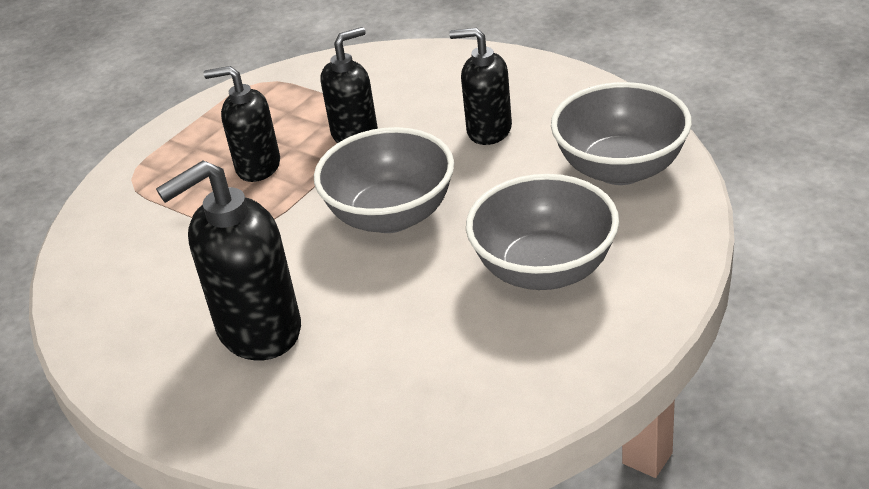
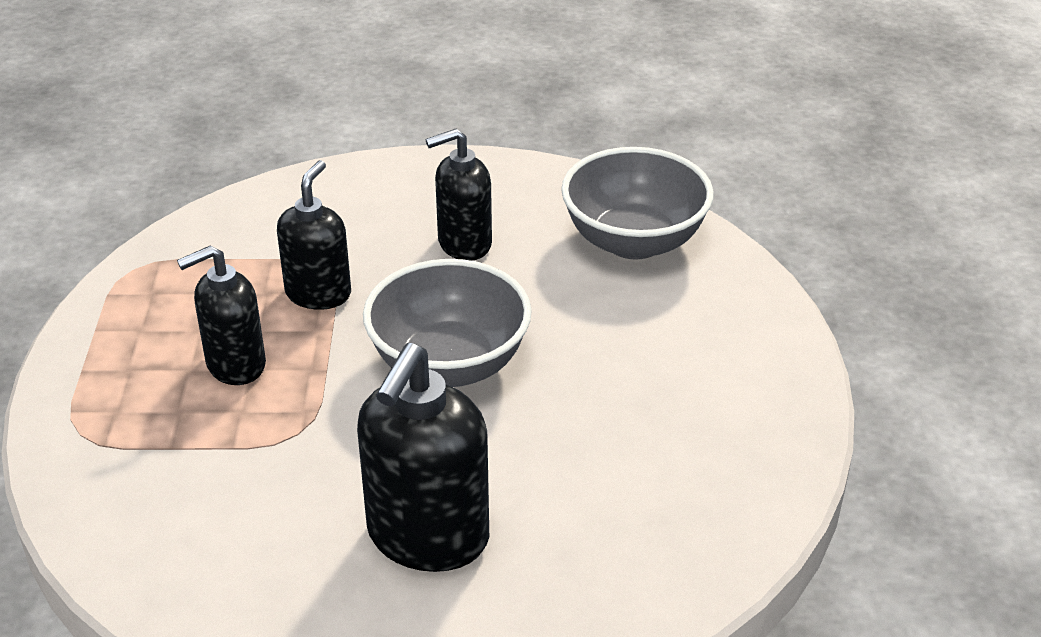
camera: 40 degrees left, 0 degrees up
grey bowl [466,174,619,290] -> none

